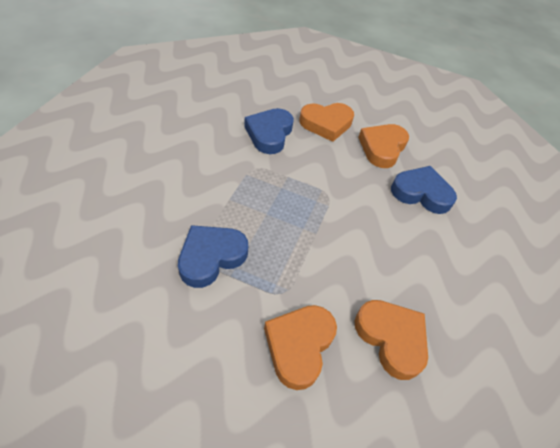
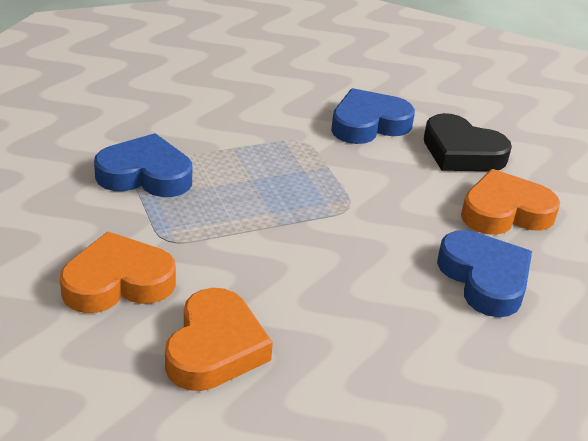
camera: 50 degrees right, 15 degrees down
orange heart [299,103,354,142] -> black heart [424,113,512,171]

